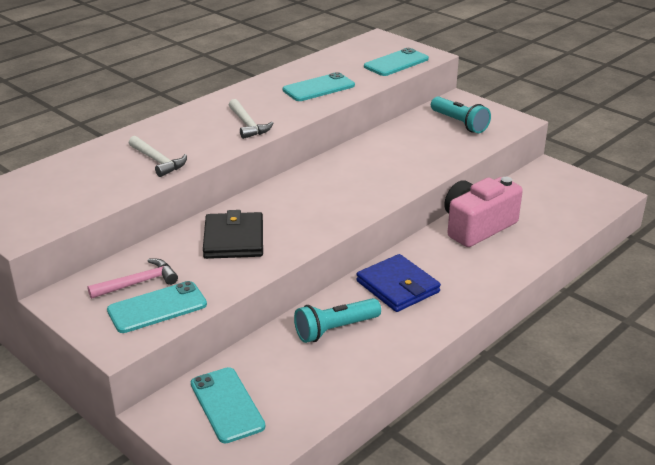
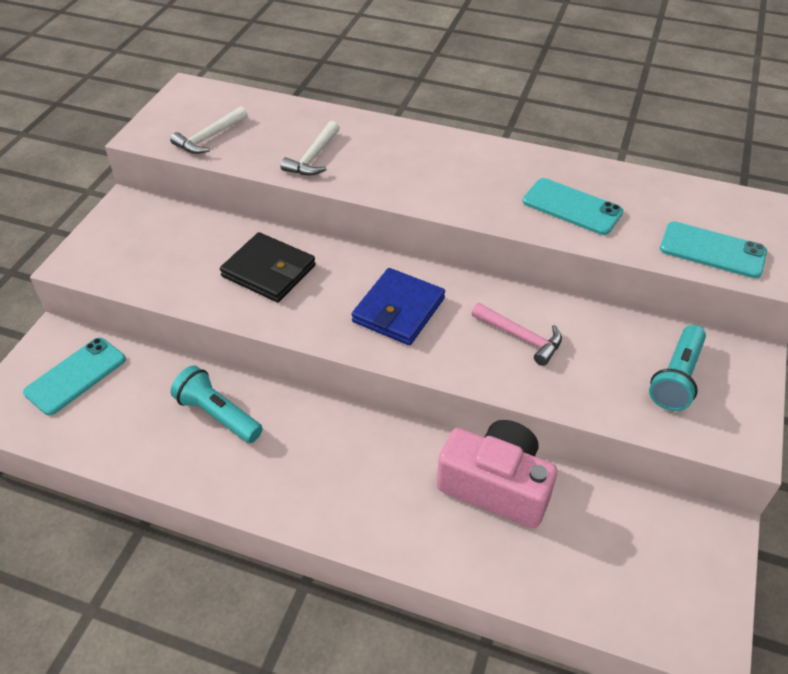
camera: 65 degrees right, 15 degrees up
pink hammer [87,259,178,299] -> pink hammer moved to [472,303,562,366]
turquoise phone [107,281,207,333] -> none
black wallet [203,210,263,259] -> black wallet turned 60 degrees clockwise [220,232,316,302]
white hammer [229,99,274,139] -> white hammer moved to [170,106,248,154]
blue wallet [356,254,441,312] -> blue wallet moved to [351,268,445,345]

